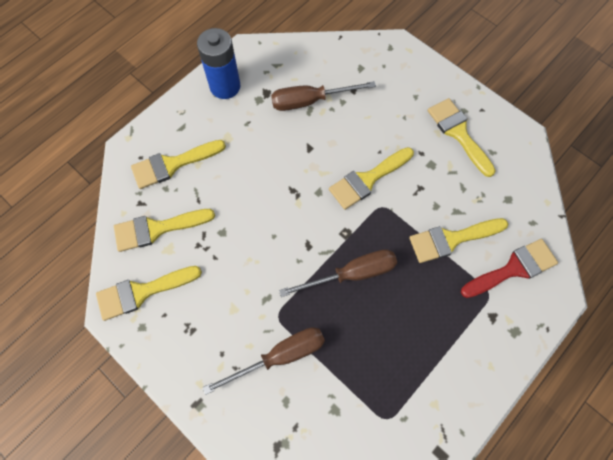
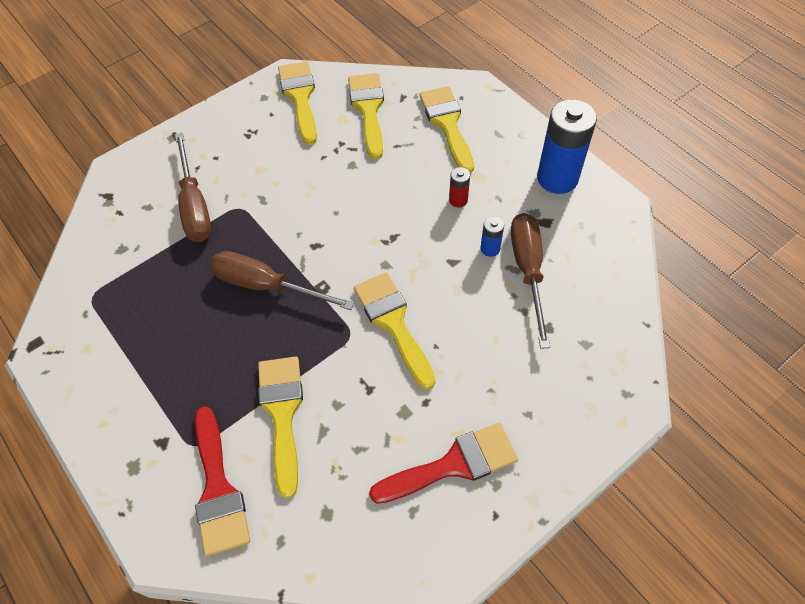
camera: 100 degrees right, 10 degrees down
brown screwdriver [279,249,397,297] -> brown screwdriver turned 120 degrees clockwise [210,251,354,310]
yellow brush [428,98,496,177] -> red brush [369,423,518,504]
none -> red battery [449,167,470,207]
none -> blue battery [481,216,504,257]

